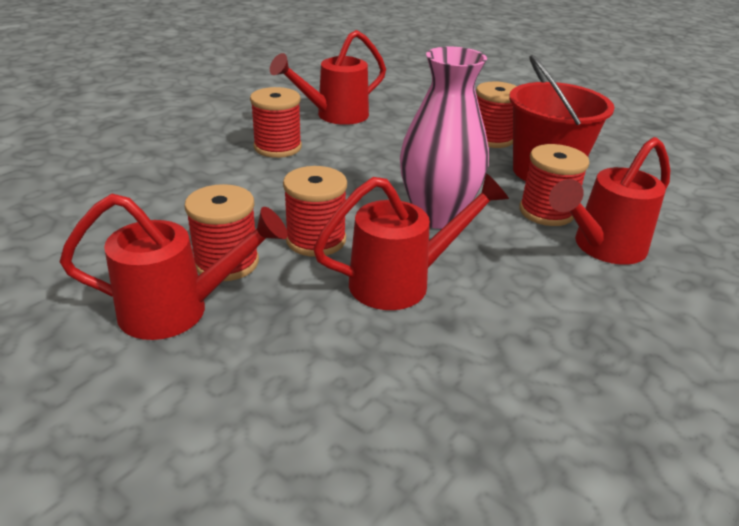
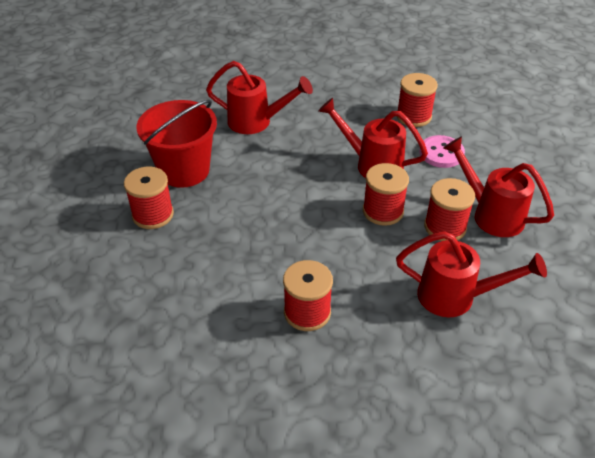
camera: 130 degrees left, 10 degrees up
red watering can [270,30,386,125] -> red watering can moved to [396,231,547,317]
pink vase [400,47,489,229] -> none
red spool [519,144,590,226] -> red spool moved to [397,73,438,127]
none -> pink button [420,135,465,168]

